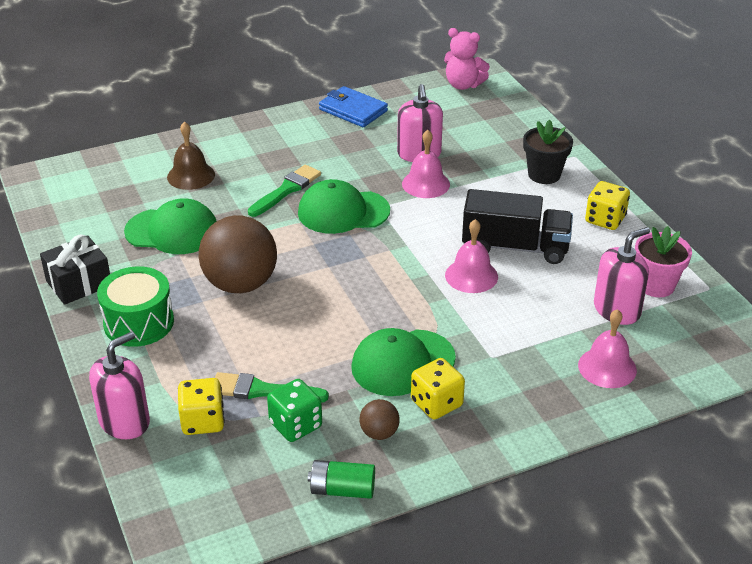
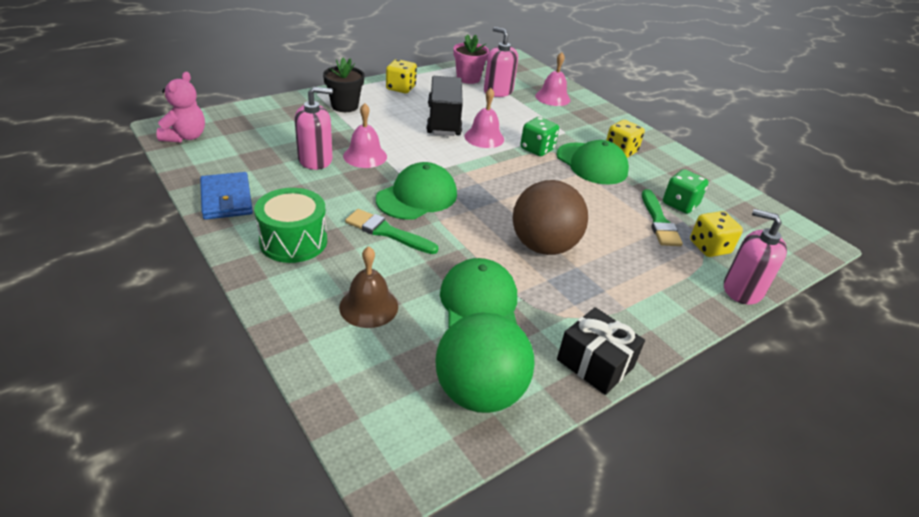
camera: 105 degrees left, 0 degrees up
green drum [97,266,174,347] -> green drum moved to [254,188,327,263]
green cap [298,179,390,234] -> green cap turned 120 degrees counterclockwise [376,162,457,220]
green battery [308,460,375,499] -> none
blue wallet [319,86,388,127] -> blue wallet turned 45 degrees counterclockwise [200,172,253,220]
brown ball [360,399,400,440] -> none
none -> green ball [435,312,535,413]
none -> green dice [520,117,559,156]

